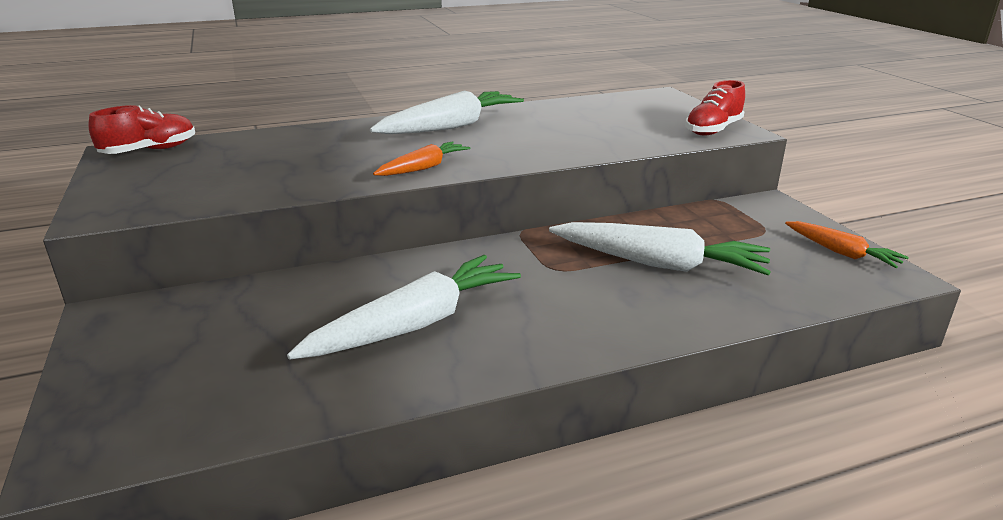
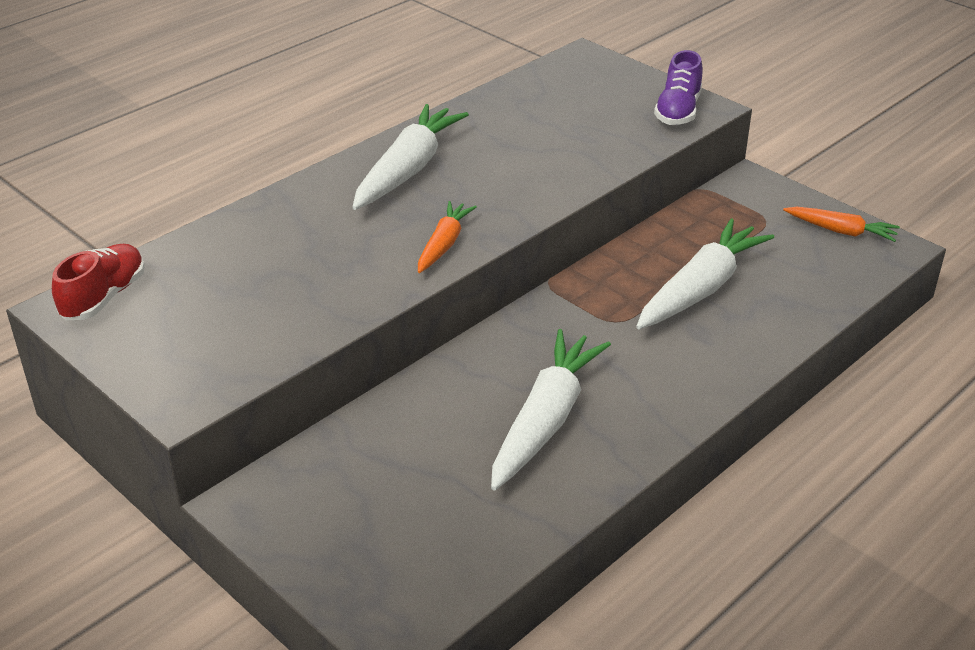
camera: 25 degrees left, 10 degrees up
white carrot [549,222,771,275] -> white carrot turned 45 degrees counterclockwise [636,218,774,329]
red shoe [685,80,745,136] -> purple shoe [654,50,703,125]

